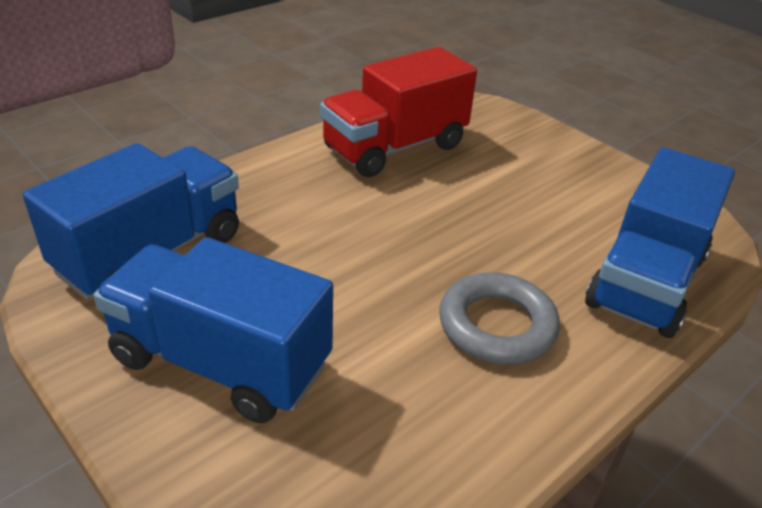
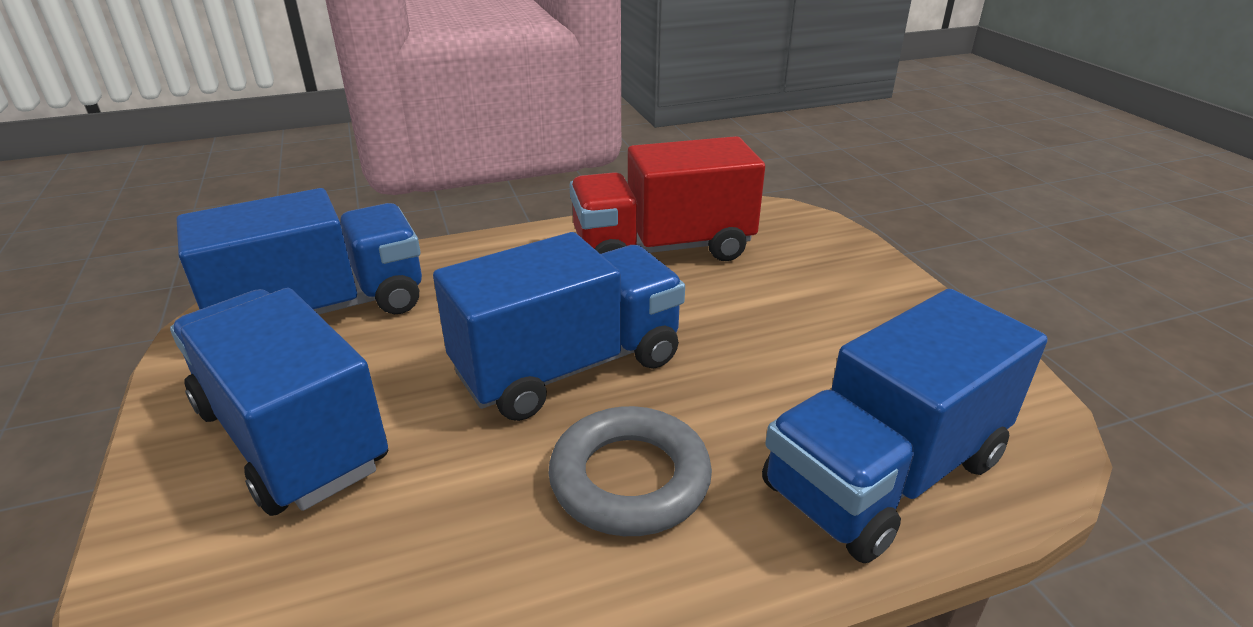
camera: 25 degrees right, 5 degrees down
none -> blue truck [433,232,685,421]

